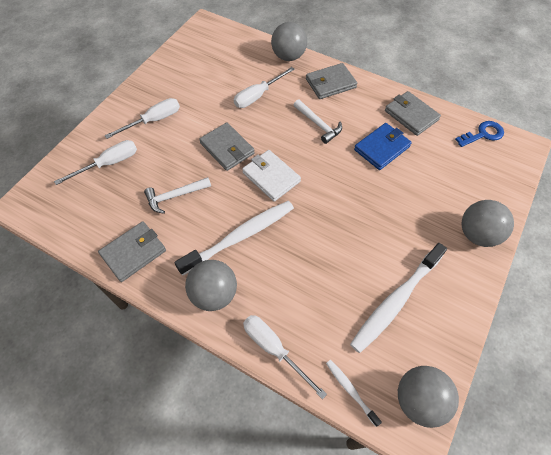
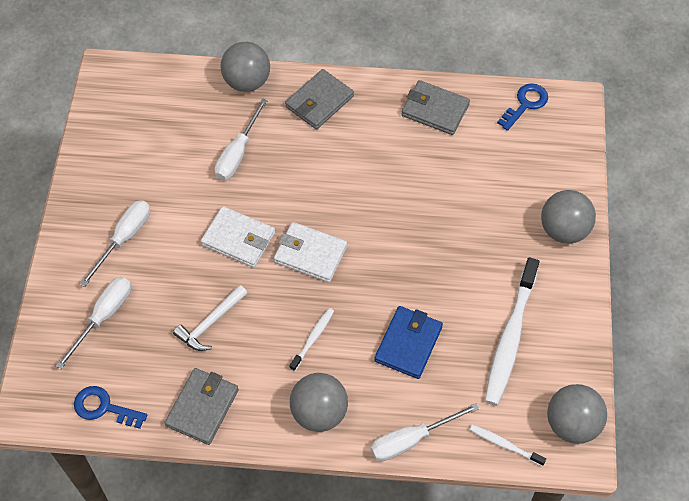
camera: 25 degrees left, 0 degrees up
white toothbrush [174,201,294,276] -> white toothbrush [289,308,334,371], size x0.48
grey wallet [199,122,255,171] -> white wallet [201,206,275,268]
white screwdriver [243,315,327,399] -> white screwdriver turned 45 degrees counterclockwise [371,403,479,461]
white hammer [294,99,342,144] -> none
blue wallet [354,123,412,170] -> blue wallet moved to [374,306,443,379]
none -> blue key [74,386,147,429]

